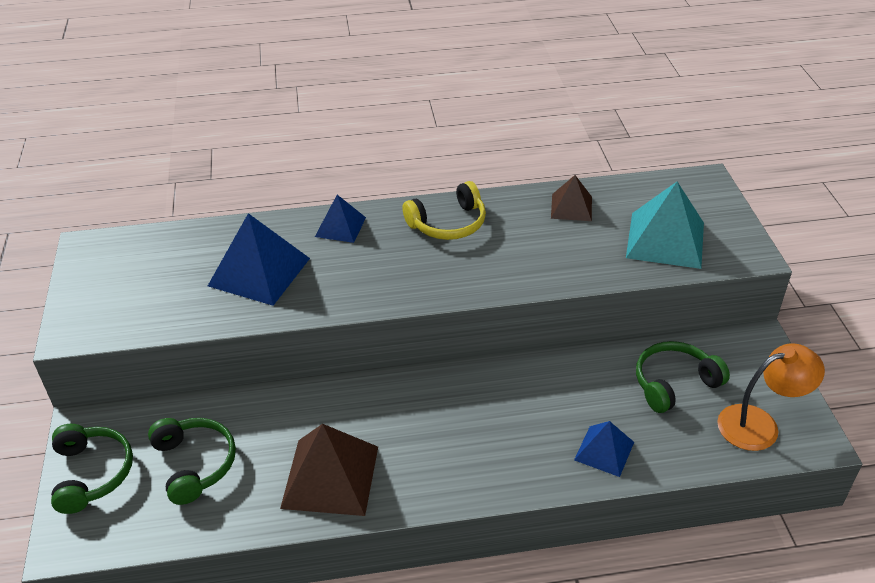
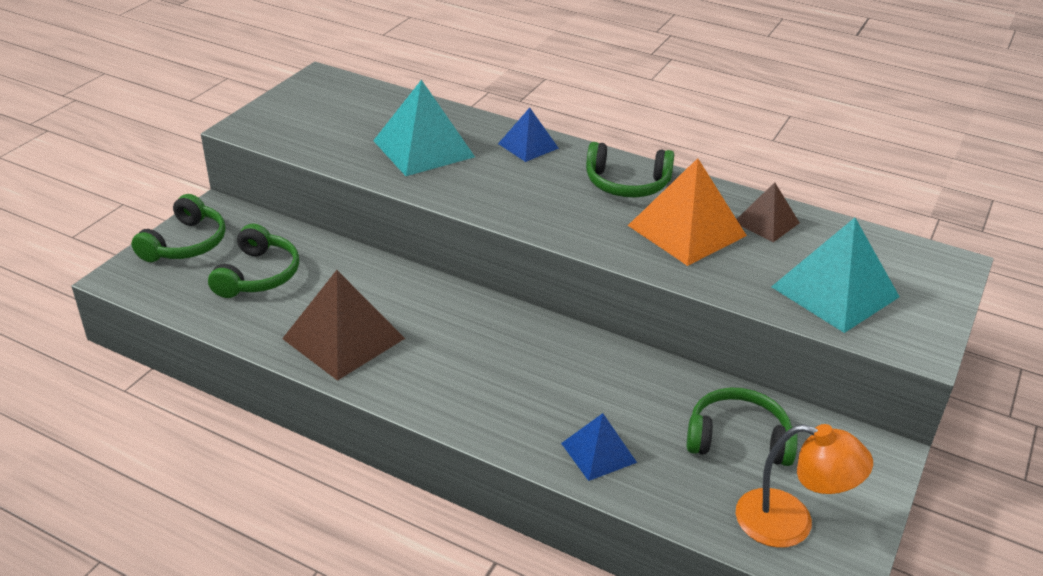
camera: 35 degrees right, 5 degrees down
blue pyramid [208,213,310,306] -> turquoise pyramid [373,80,475,176]
yellow headphones [402,181,486,240] -> green headphones [586,142,674,197]
none -> orange pyramid [628,158,747,266]

